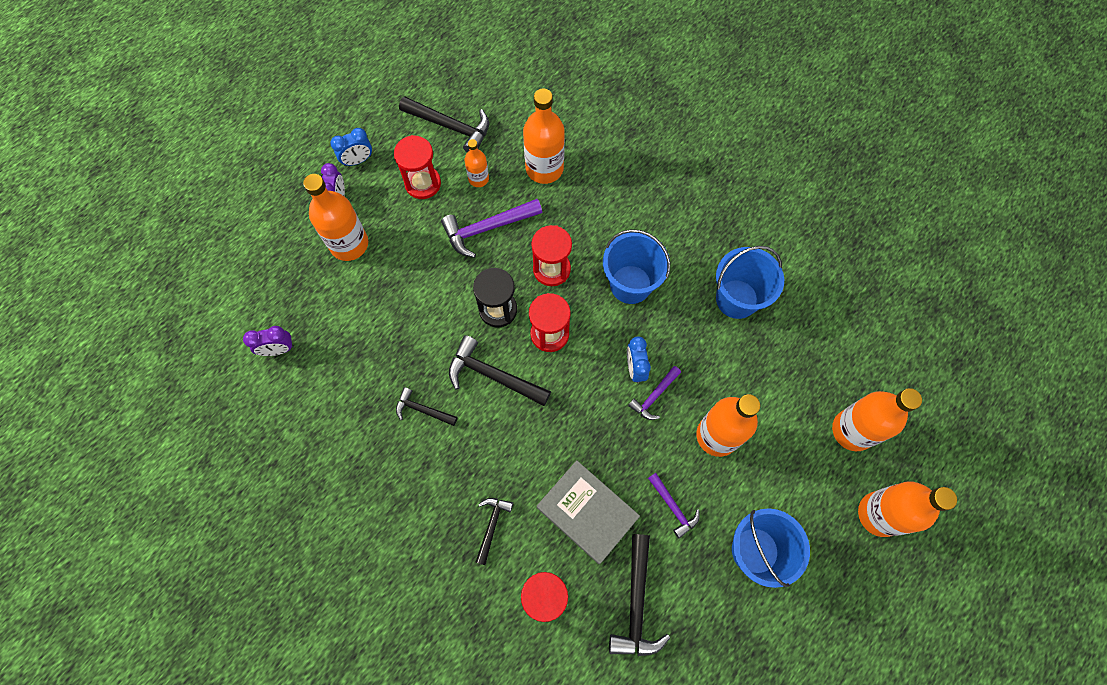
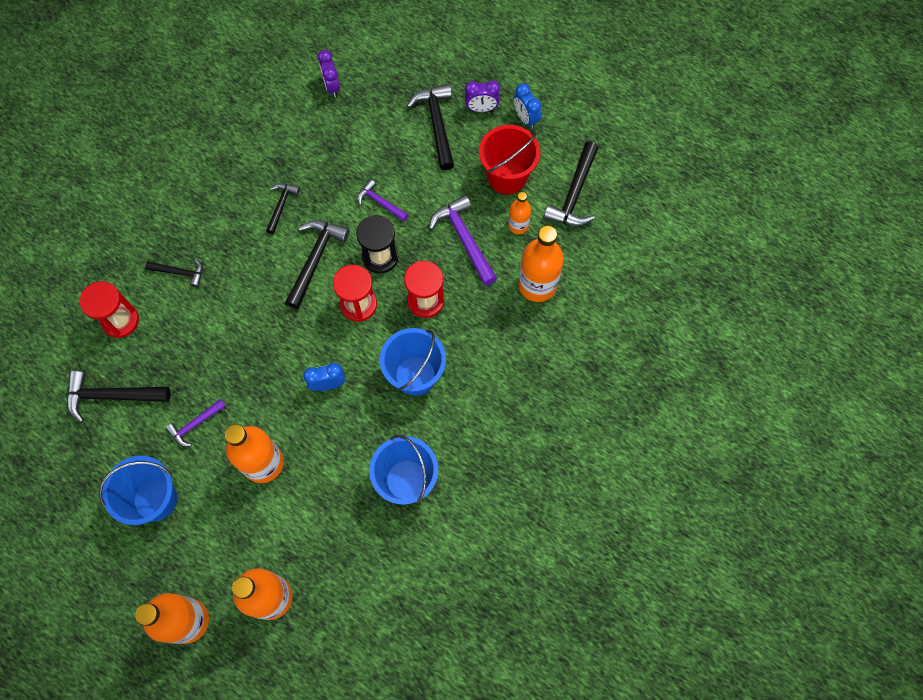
camera: 85 degrees right, 0 degrees up
orange bottle [303,174,368,261] -> black hammer [407,84,454,170]
red hourglass [394,135,441,199] -> red bucket [479,125,540,195]
grey book [537,460,640,564] -> none
purple hammer [628,366,681,420] -> purple hammer moved to [358,179,408,221]

